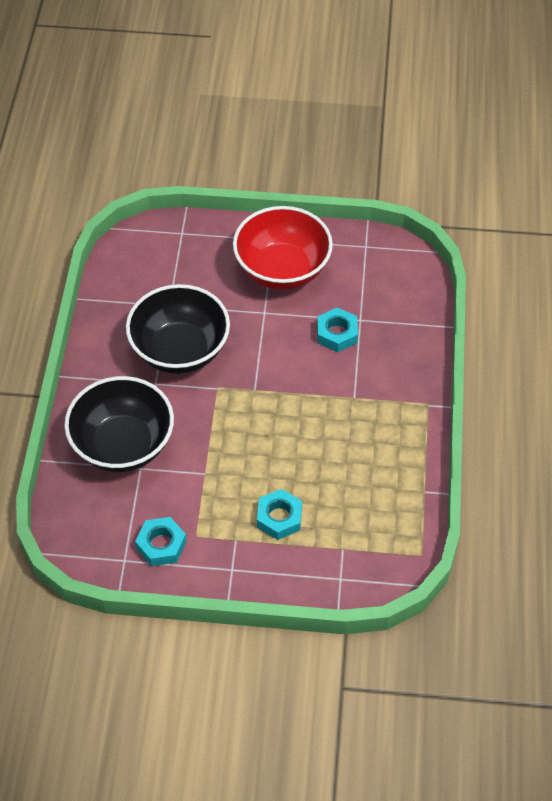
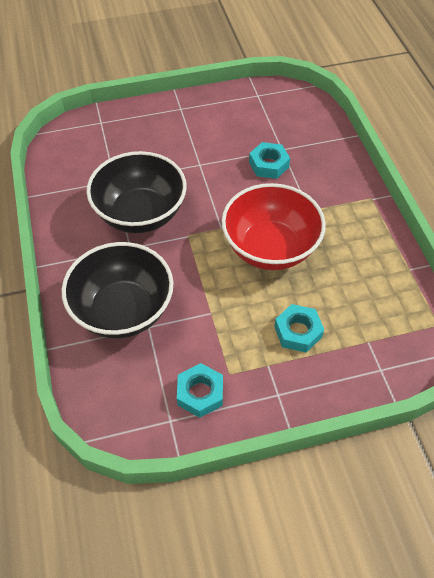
camera: 20 degrees left, 0 degrees up
red bowl [233,206,333,290] -> red bowl moved to [221,183,326,270]

